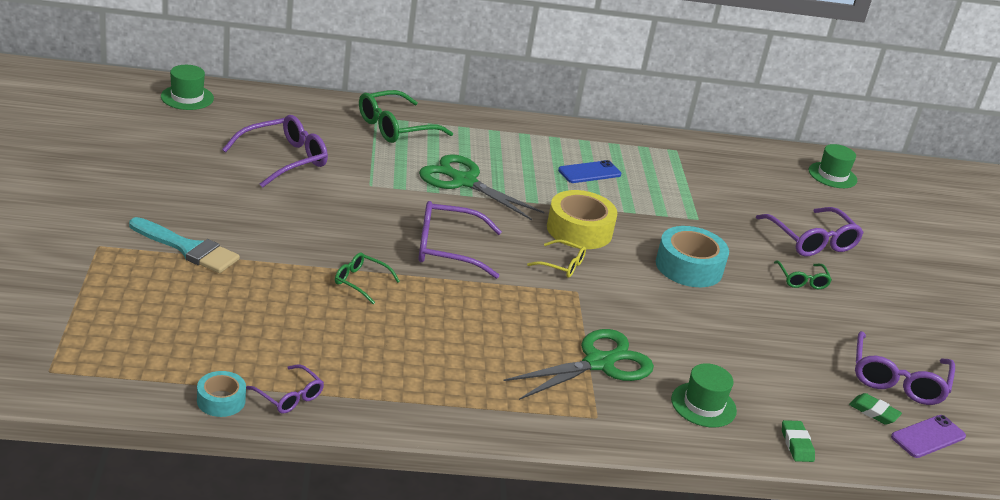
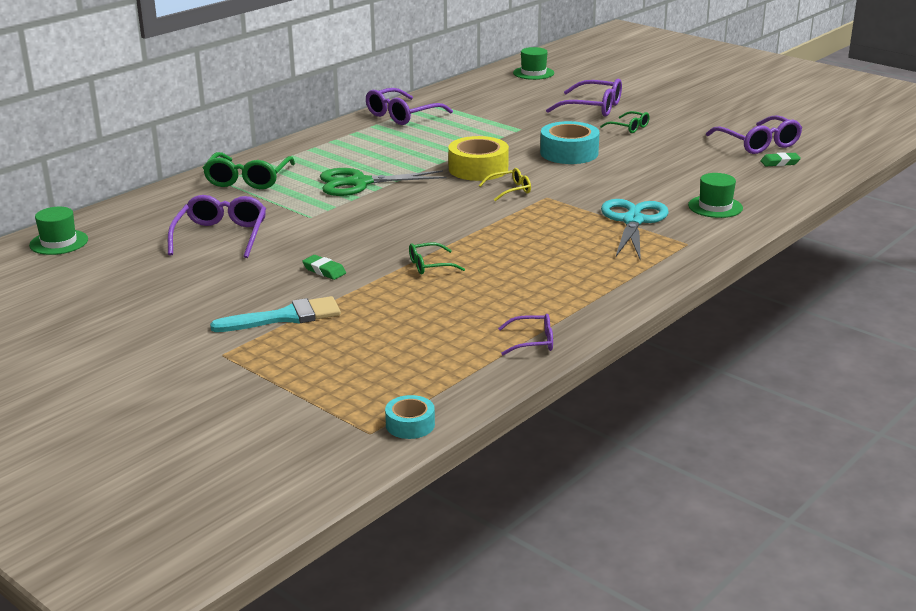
camera: 40 degrees left, 5 degrees down
turquoise tape [197,371,246,417] -> turquoise tape moved to [385,395,435,439]
purple glasses [418,201,502,279] -> purple glasses moved to [366,88,453,125]
green scissors [503,329,654,400] -> turquoise scissors [601,199,669,261]
blue phone [558,160,621,183] -> none
green eraser [782,420,815,462] -> green eraser moved to [302,255,346,280]
purple phone [891,415,966,458] -> none

